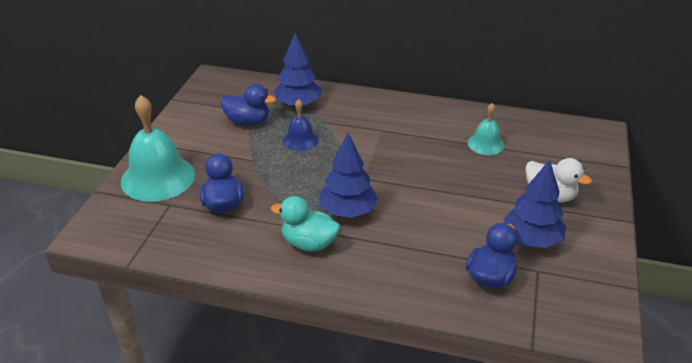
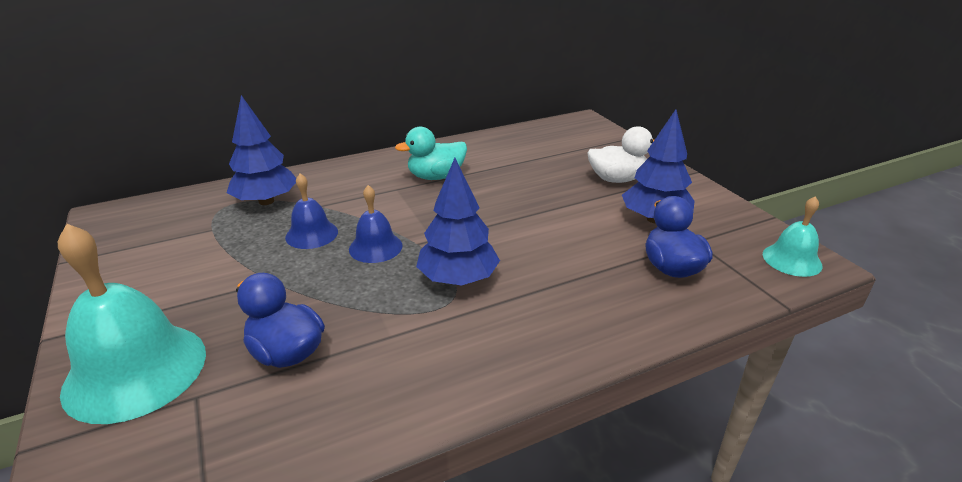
camera: 40 degrees left, 5 degrees down
blue duck [221,84,276,126] -> none
turquoise duck [271,196,340,251] -> turquoise duck moved to [395,127,467,180]
turquoise bell [468,103,505,155] -> turquoise bell moved to [763,196,823,277]
none -> blue bell [349,185,403,263]

